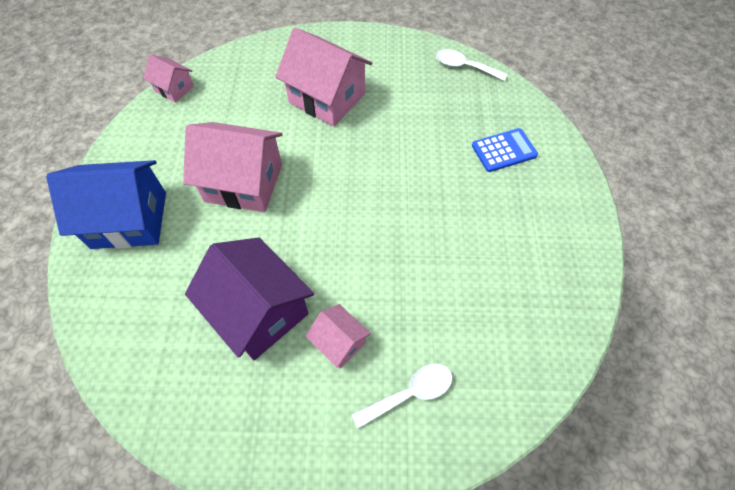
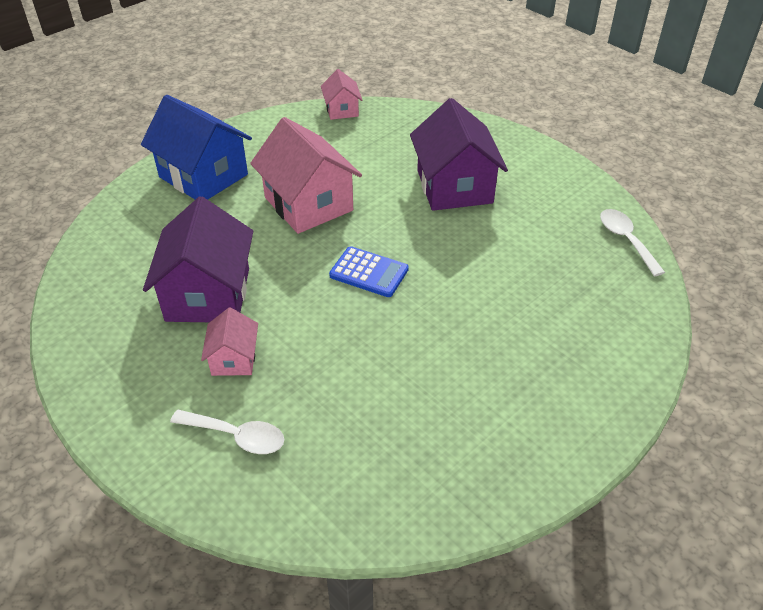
camera: 45 degrees right, 15 degrees down
pink house [275,28,372,126] -> purple house [410,98,508,211]
blue calculator [472,128,538,172] -> blue calculator moved to [329,246,409,297]

